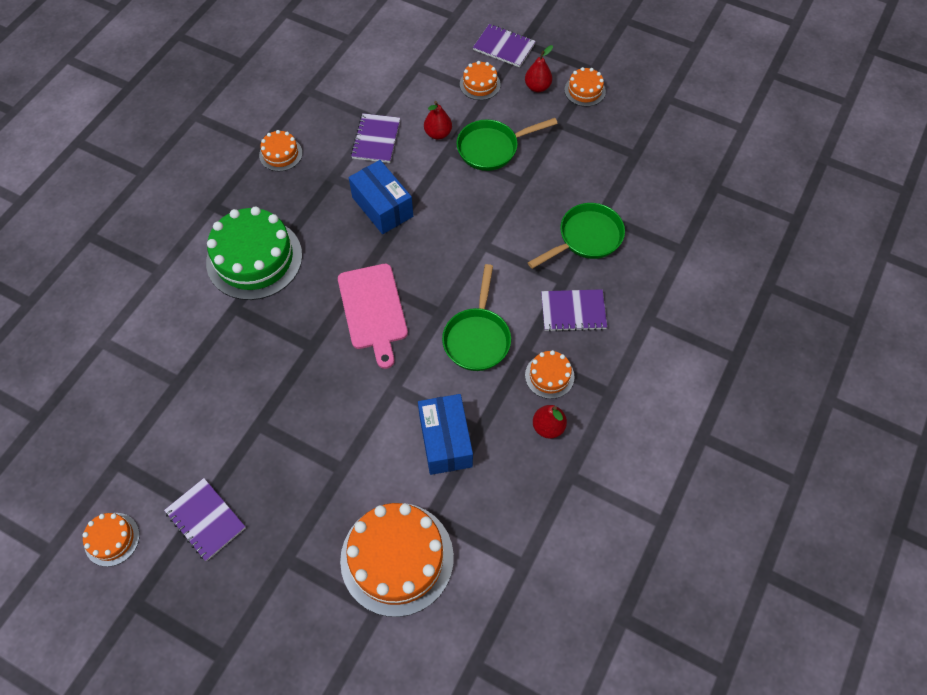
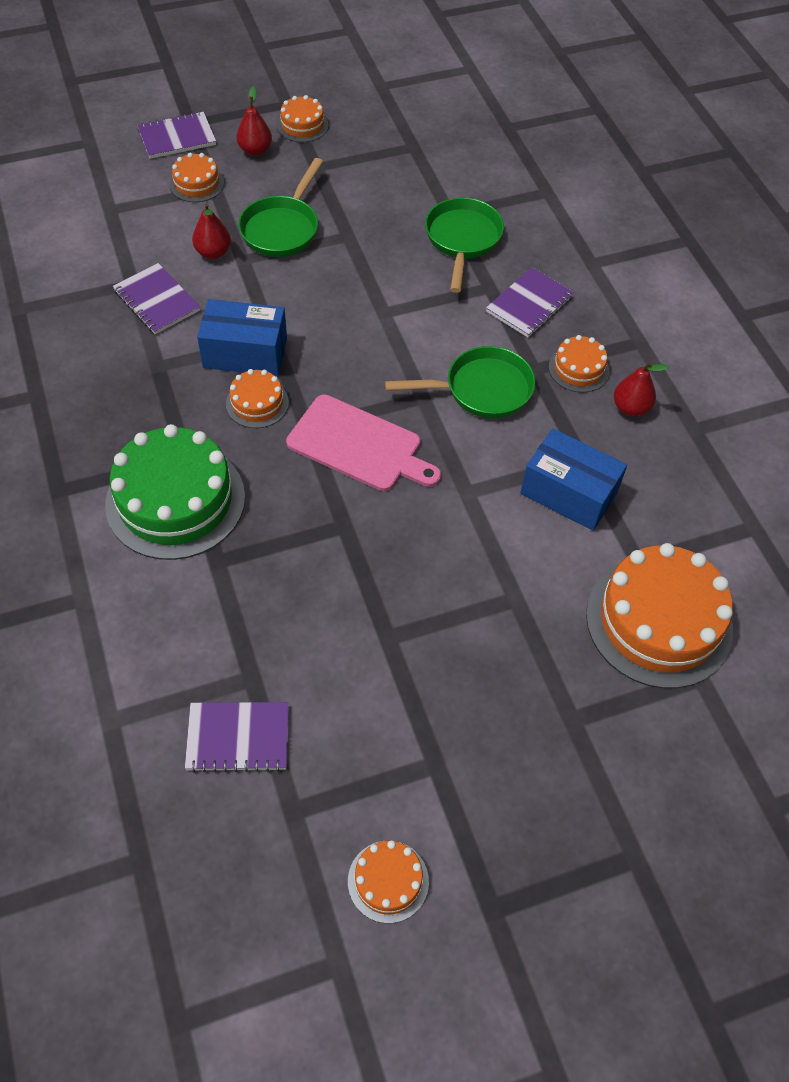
camera: 50 degrees left, 5 degrees down
purple notebook [164,478,246,561] -> purple notebook moved to [185,702,289,772]
orange cake [259,130,302,171] -> orange cake moved to [226,369,289,428]
green pan [442,264,511,371] -> green pan turned 60 degrees counterclockwise [385,346,536,419]

